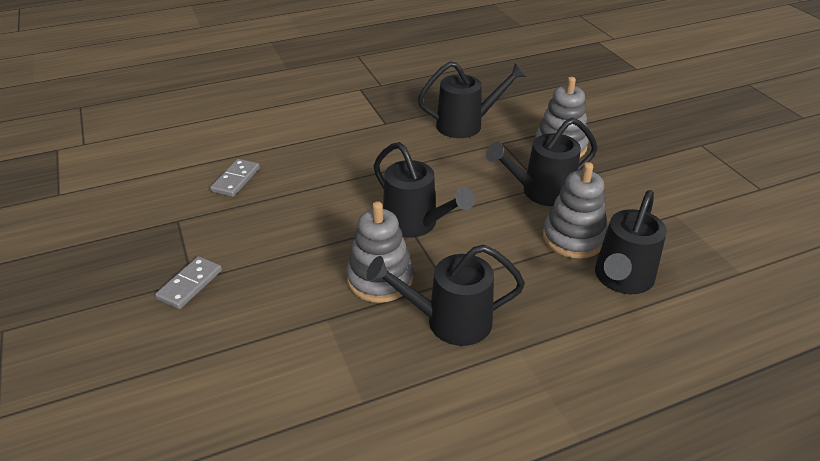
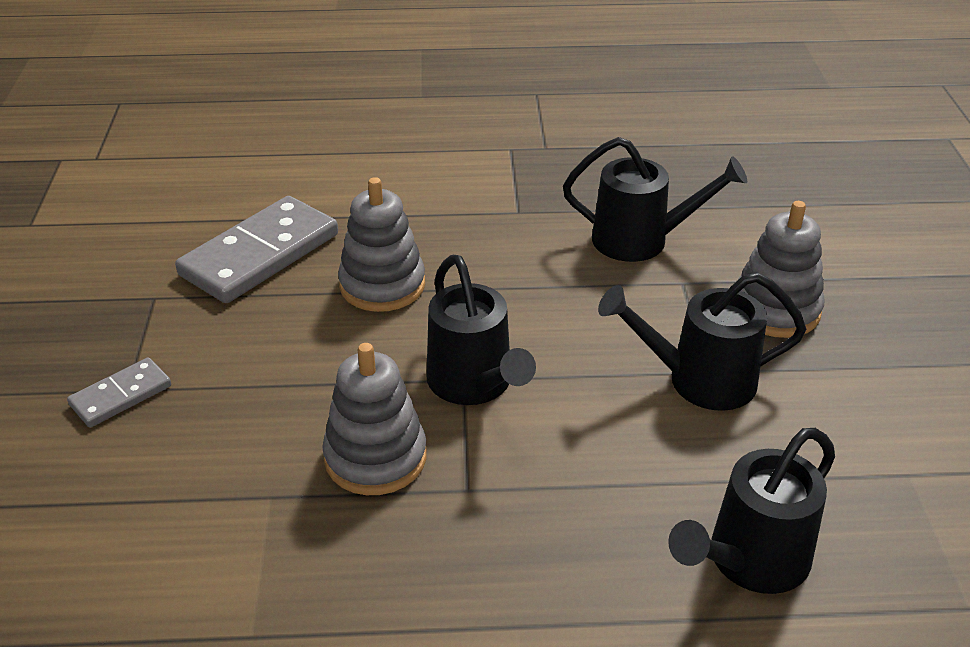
camera: 20 degrees right, 0 degrees up
grey domino [210,159,260,197] -> grey domino [175,196,338,303], size x1.93
black watering can [366,244,525,346] -> none
grey stacking toy [543,162,607,259] -> grey stacking toy moved to [338,177,425,312]

